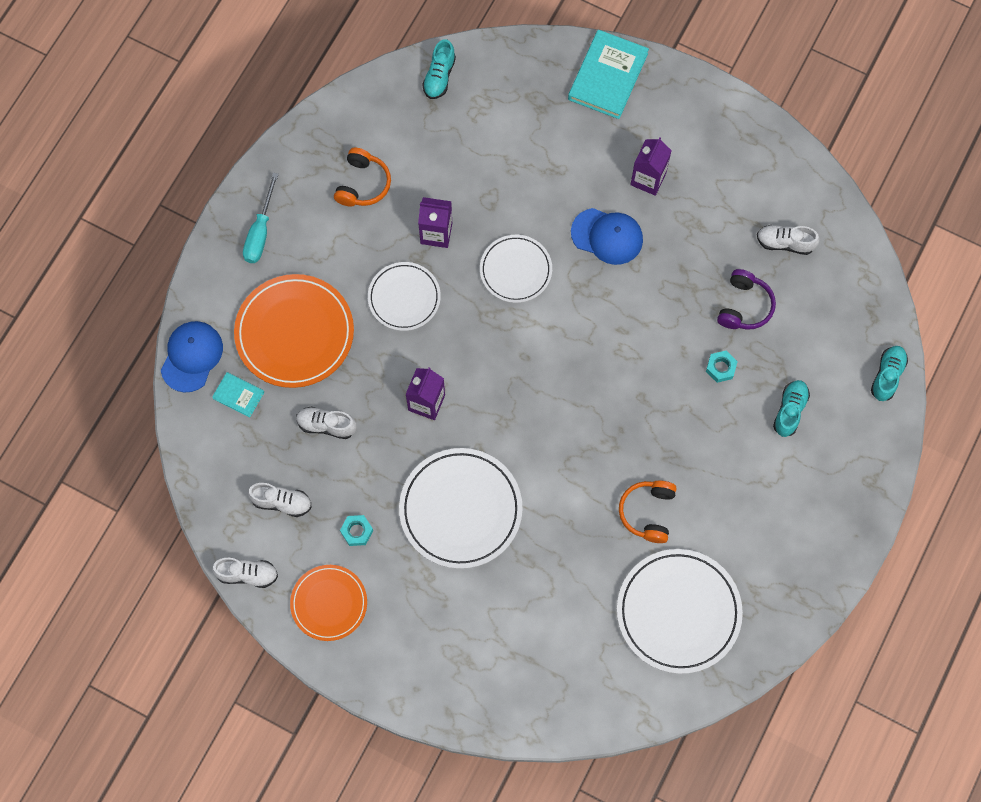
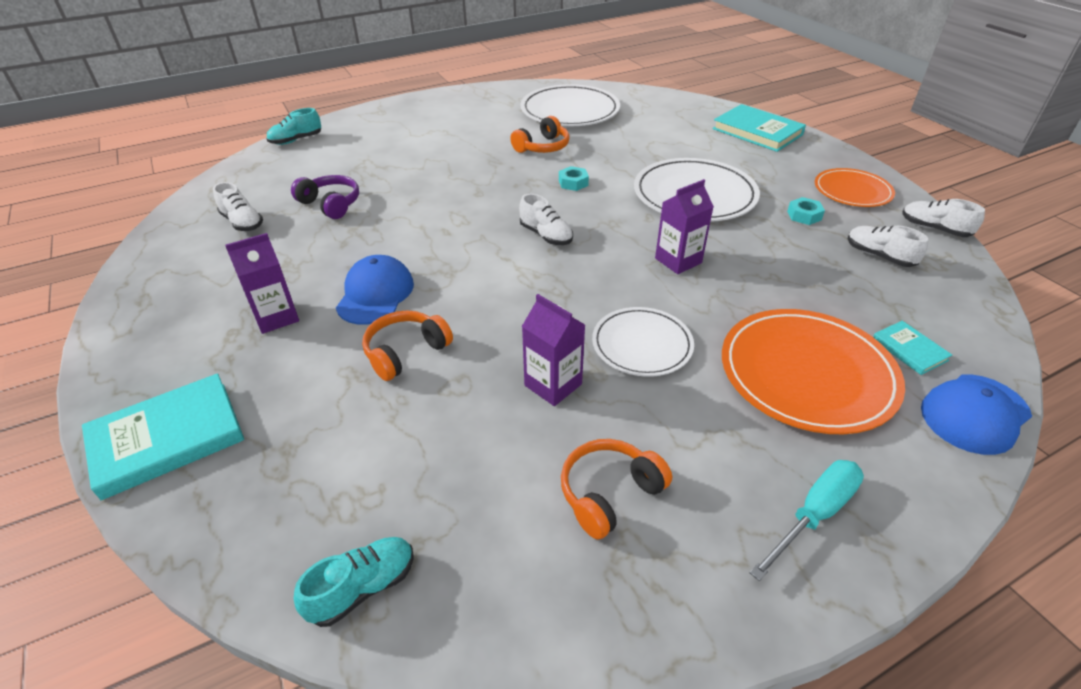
camera: 145 degrees left, 30 degrees down
white shoe [296,407,357,439] -> white shoe moved to [519,194,573,245]
white plate [480,235,552,303] -> none
blue cap [571,208,643,265] -> blue cap turned 45 degrees clockwise [336,255,414,325]
turquoise nut [706,351,738,383] -> turquoise nut moved to [559,166,589,191]
purple headphones [717,269,776,330] -> purple headphones turned 75 degrees clockwise [291,175,359,219]
turquoise shoe [773,380,810,437] -> none
none -> orange headphones [362,310,453,381]
none -> turquoise book [712,104,806,152]

